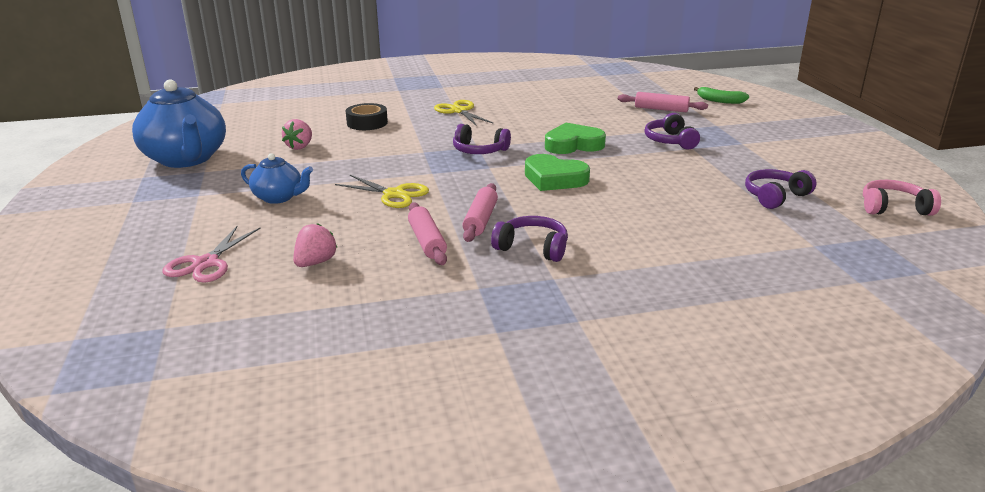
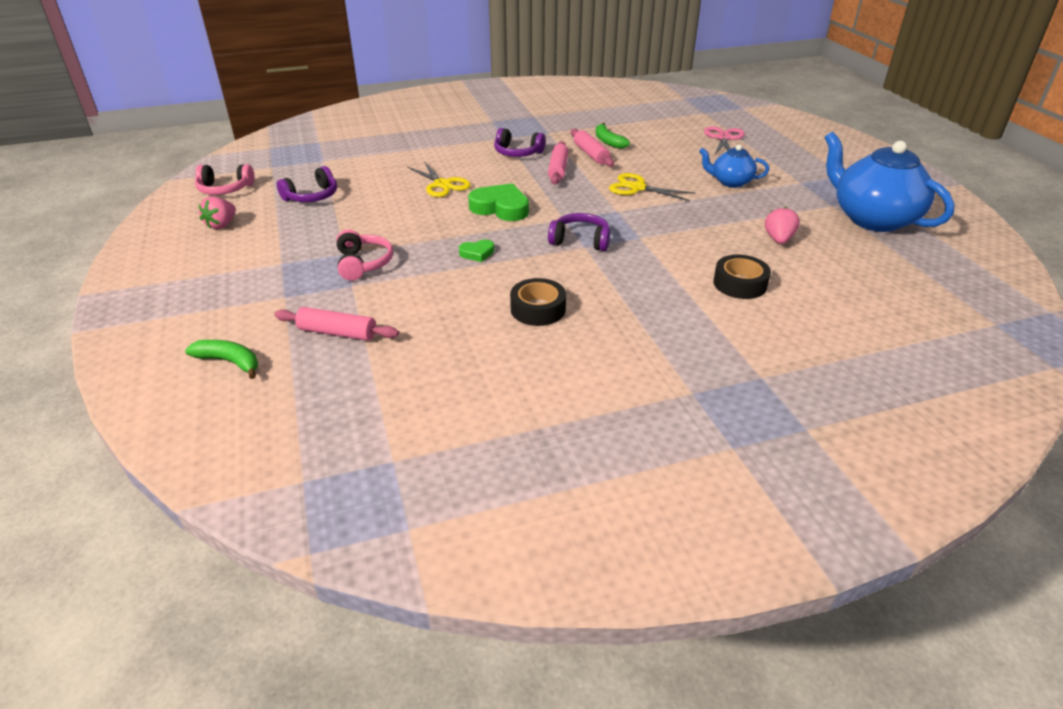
camera: 175 degrees right, 10 degrees up
pink strawberry [293,223,338,267] -> pink strawberry moved to [199,196,236,229]
yellow scissors [434,100,494,126] -> yellow scissors moved to [407,161,471,197]
green heart [545,123,606,154] -> green heart [459,240,494,262], size x0.52
purple headphones [644,113,700,149] -> pink headphones [336,229,393,281]
none -> black tape [510,278,566,326]
none -> green banana [596,123,630,149]

